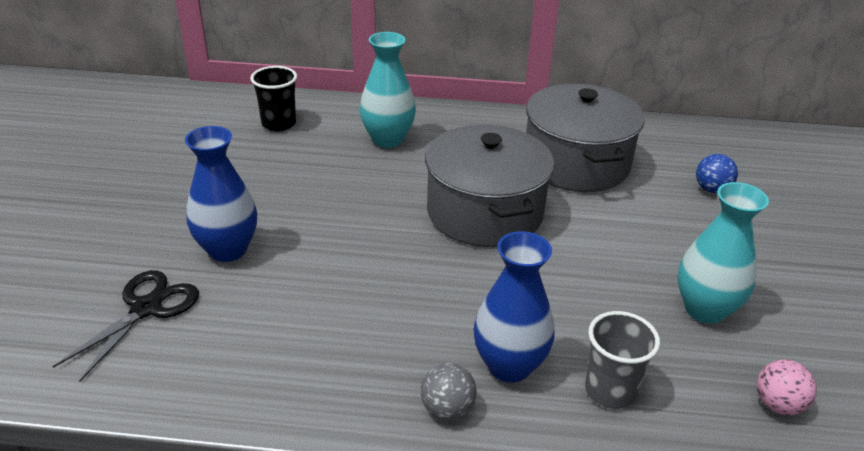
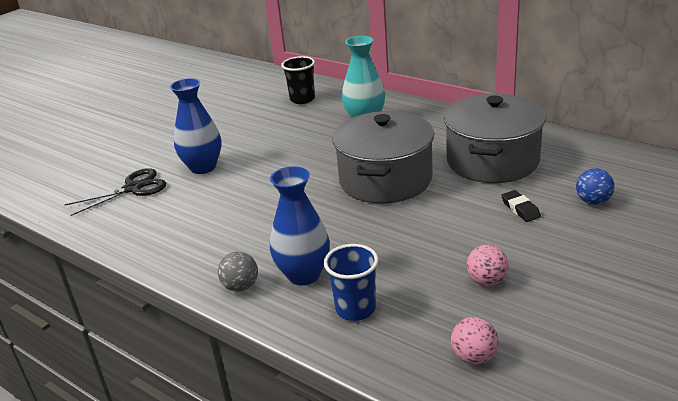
camera: 35 degrees right, 5 degrees down
grey cup [585,311,660,409] -> blue cup [324,244,378,321]
turquoise vase [678,182,769,324] -> pink ball [467,245,509,286]
none -> black eraser [501,190,541,222]

